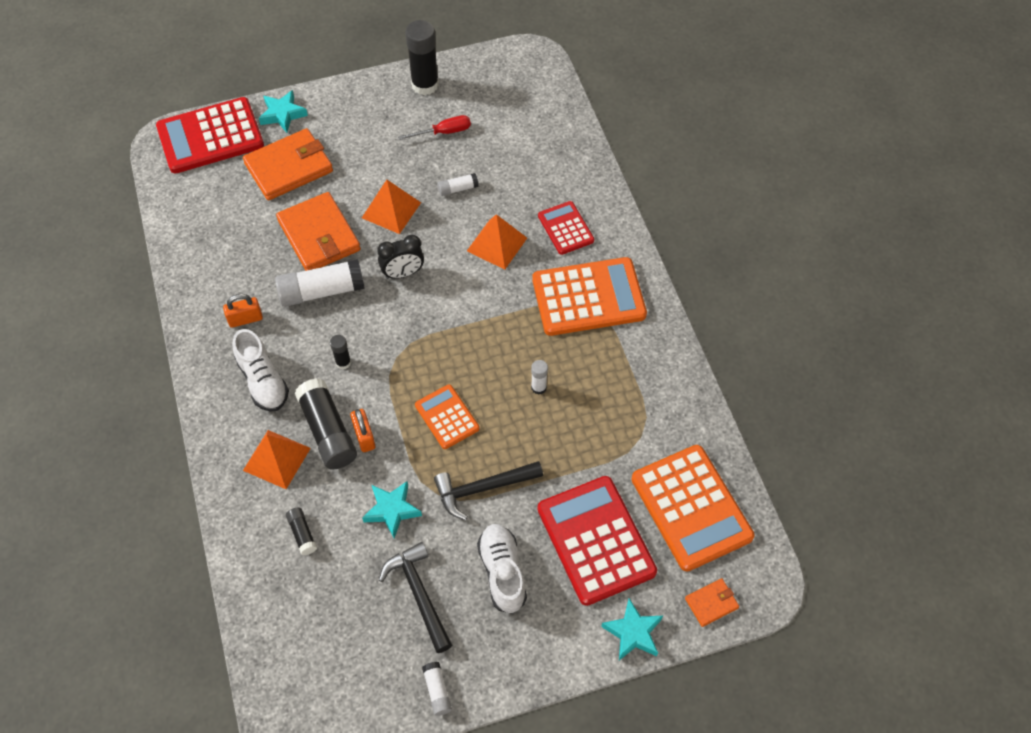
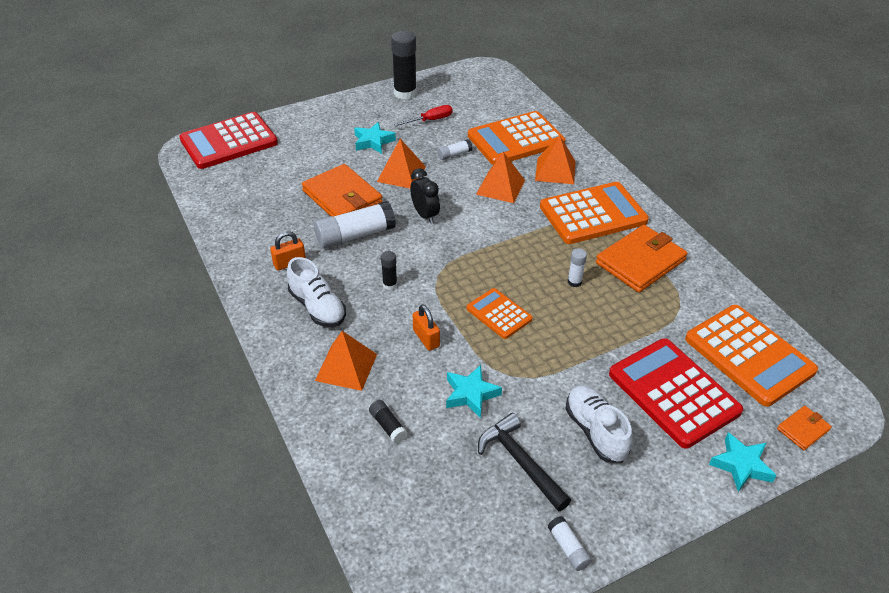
camera: 10 degrees left, 15 degrees down
orange wallet [243,128,333,200] -> orange wallet moved to [596,225,687,293]
turquoise star [259,90,308,133] -> turquoise star moved to [354,122,396,154]
black glue stick [295,378,357,469] -> none
black clock [377,235,424,279] -> black clock turned 90 degrees counterclockwise [410,168,440,224]
black hammer [434,461,543,520] -> none
red calculator [538,201,594,255] -> orange pyramid [535,136,576,184]
none -> orange calculator [468,111,565,165]

